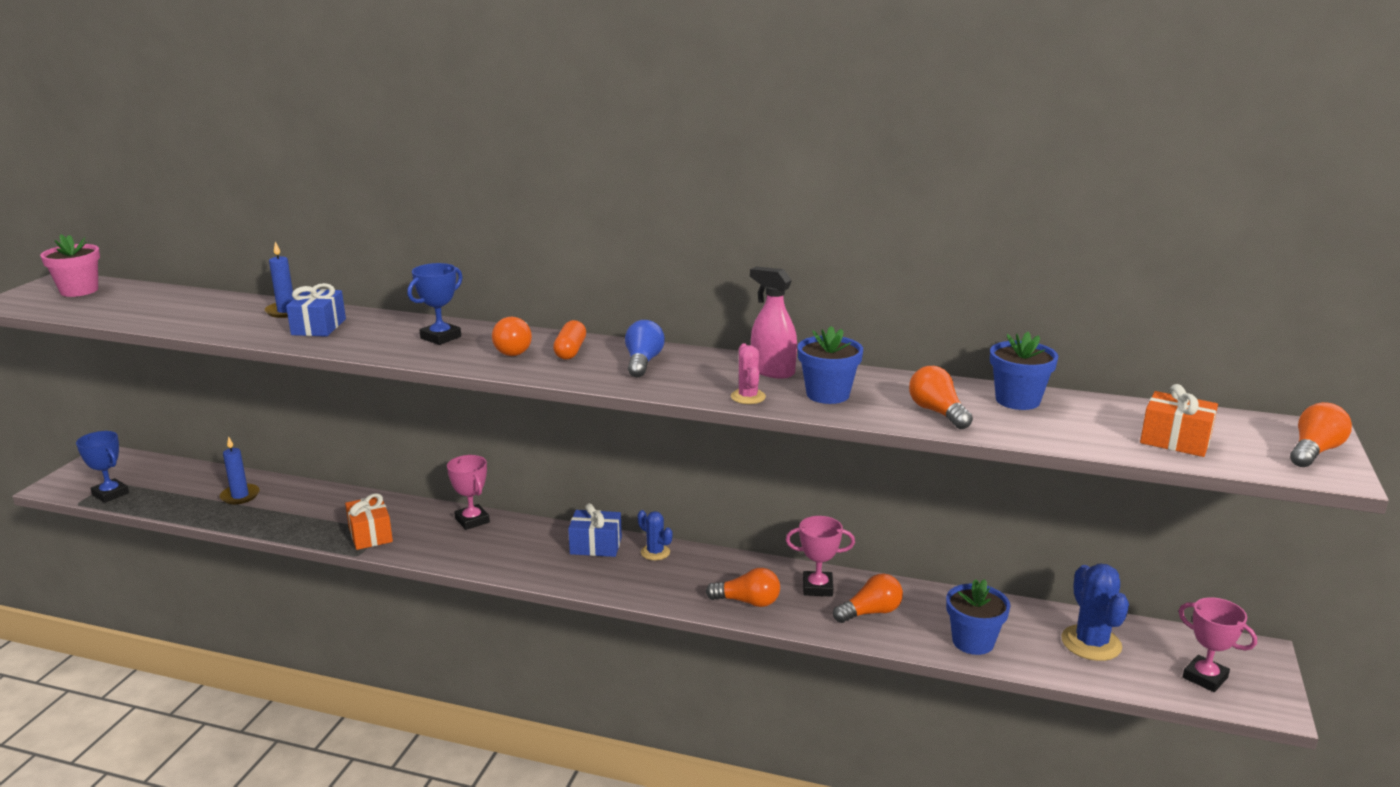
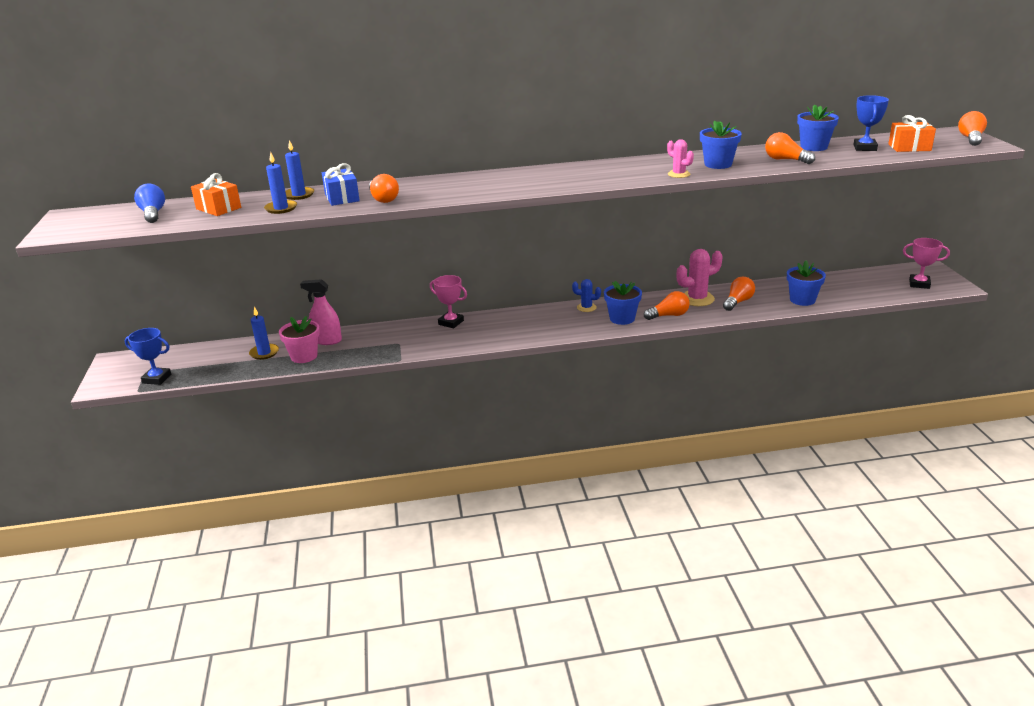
camera: 25 degrees left, 5 degrees up
pink flower pot [40,234,100,297] -> pink flower pot moved to [279,316,320,363]
orange gift [345,493,393,550] -> orange gift moved to [191,173,241,216]
blue trophy [407,263,463,345] -> blue trophy moved to [853,95,889,151]
orange light bulb [492,317,532,356] -> orange light bulb moved to [369,174,399,203]
orange capsule [553,320,586,360] -> none
blue gift [568,503,622,557] -> none
blue light bulb [625,320,665,377] -> blue light bulb moved to [134,183,165,223]
pink spray bottle [750,267,797,379] -> pink spray bottle moved to [300,279,342,345]
pink trophy [786,516,855,597] -> pink cactus [676,249,723,306]
blue cactus [1061,564,1129,661] -> none
none -> blue candle [264,151,297,214]
none -> blue flower pot [604,281,642,325]

